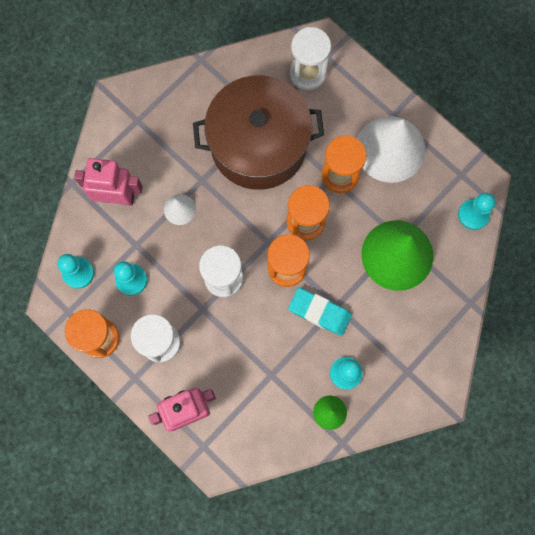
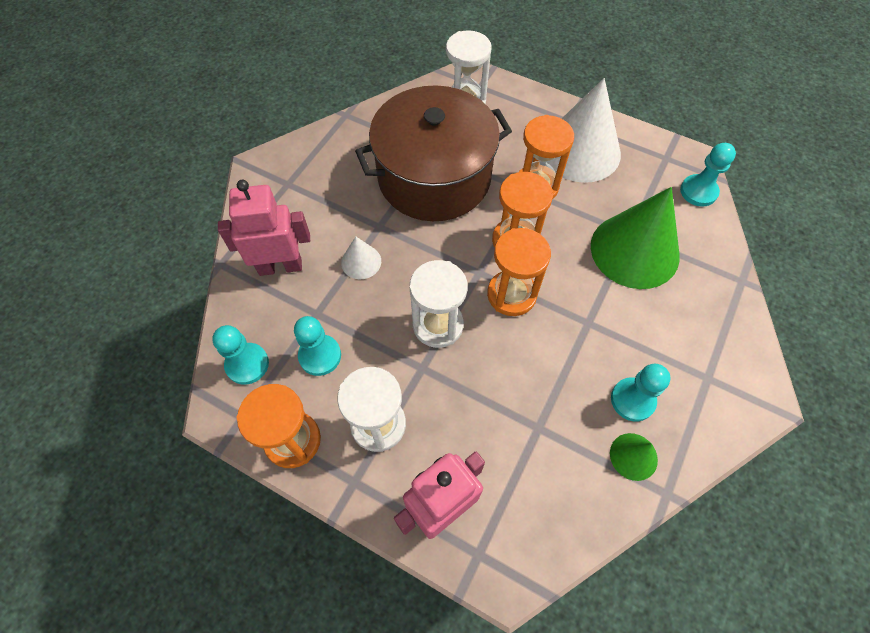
camera: 15 degrees left, 15 degrees down
turquoise eraser [288,288,352,336] -> none

